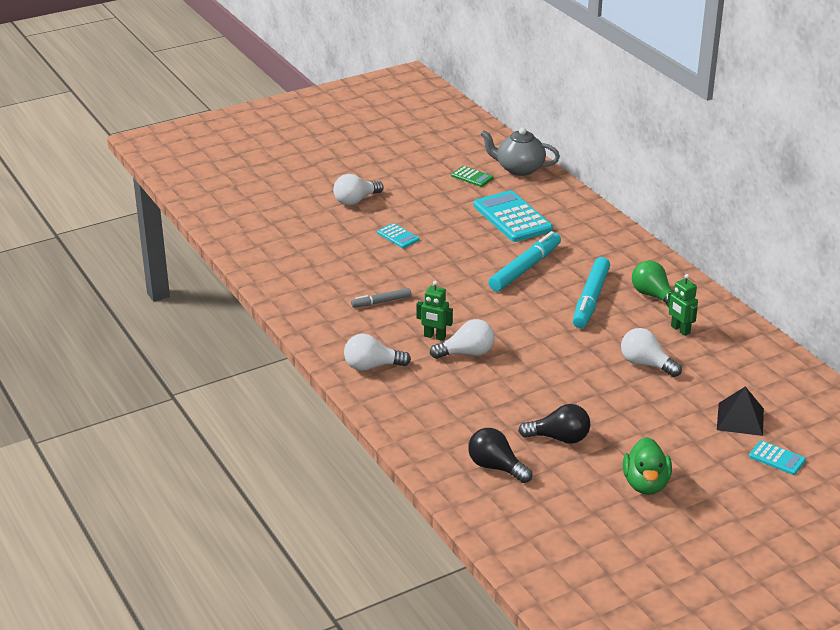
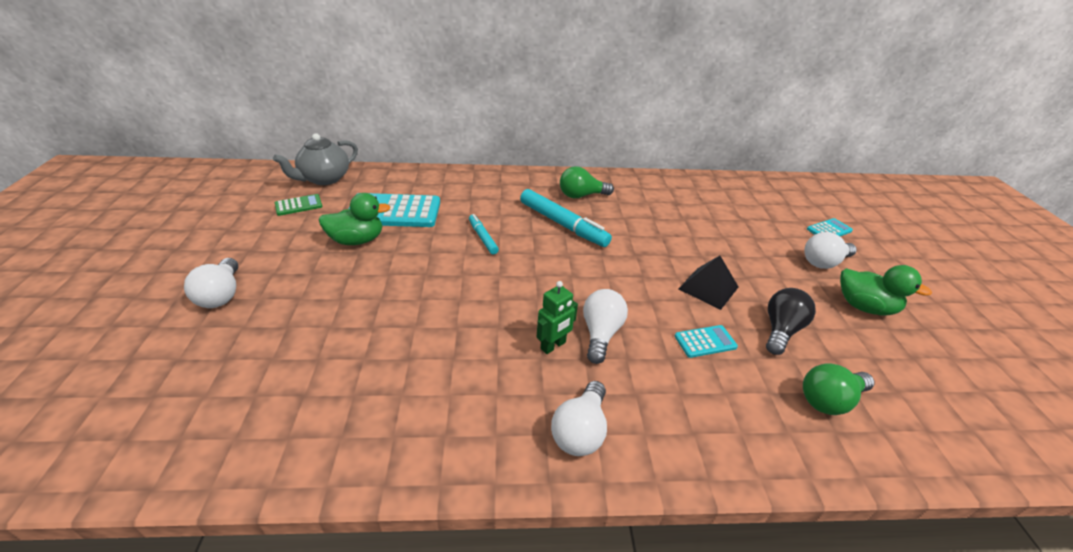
camera: 65 degrees left, 5 degrees up
grey marker [351,288,411,308] -> none
turquoise calculator [377,223,420,248] -> turquoise calculator moved to [675,325,738,358]
black light bulb [468,428,532,483] -> green light bulb [803,363,874,415]
turquoise marker [489,231,561,291] -> turquoise marker [469,214,499,254], size x0.54
white light bulb [621,328,682,377] -> white light bulb moved to [804,232,857,269]
green robot [667,274,698,336] -> none
black pyramid [717,386,764,436] -> black pyramid moved to [679,256,738,310]
none -> green duck [318,193,391,245]

